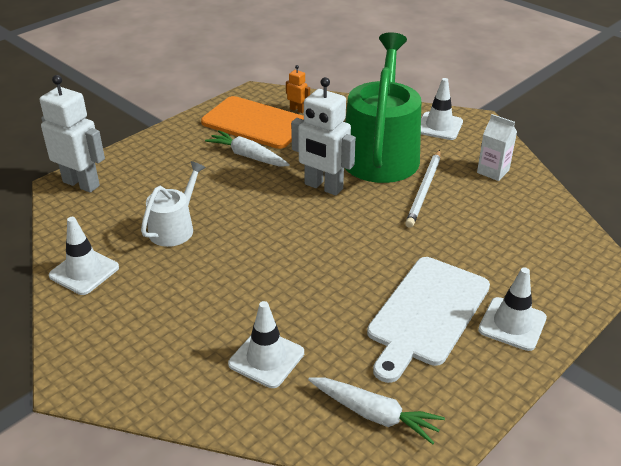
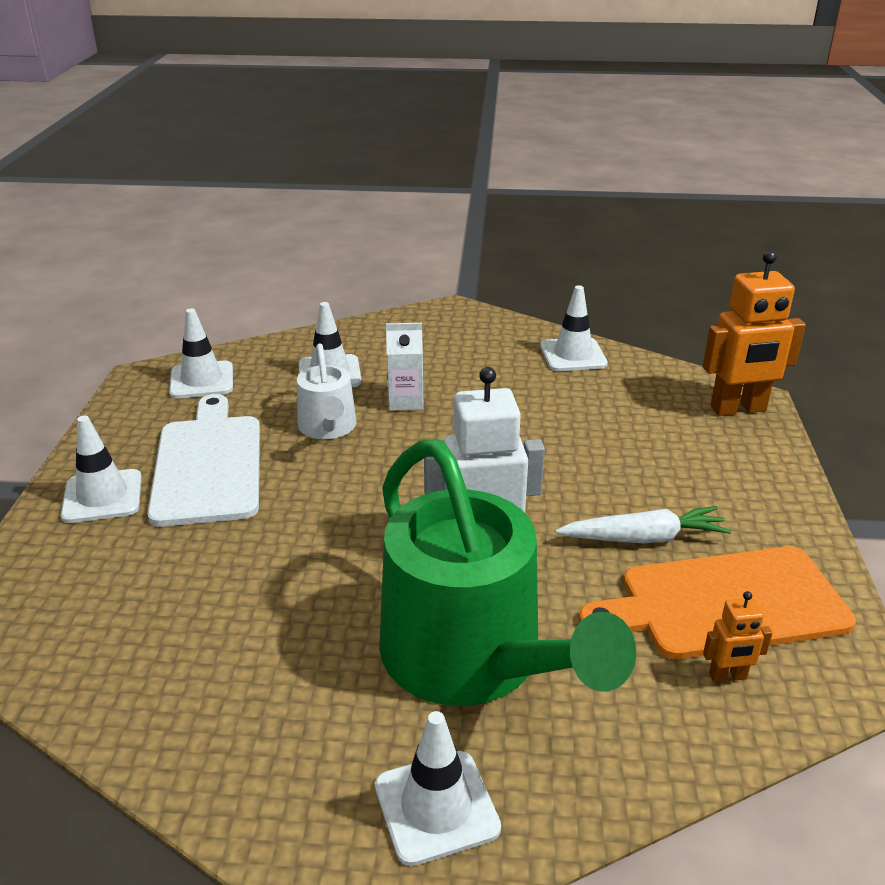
camera: 140 degrees right, 5 degrees down
white robot [39,75,105,193] -> orange robot [703,250,806,416]
white watering can [141,161,206,247] -> white watering can moved to [297,343,357,439]
white carrot [308,377,445,444] -> white traffic cone [169,308,233,398]
white pencil [405,150,440,228] -> none
white carton [477,114,517,181] -> white carton moved to [386,323,424,411]

